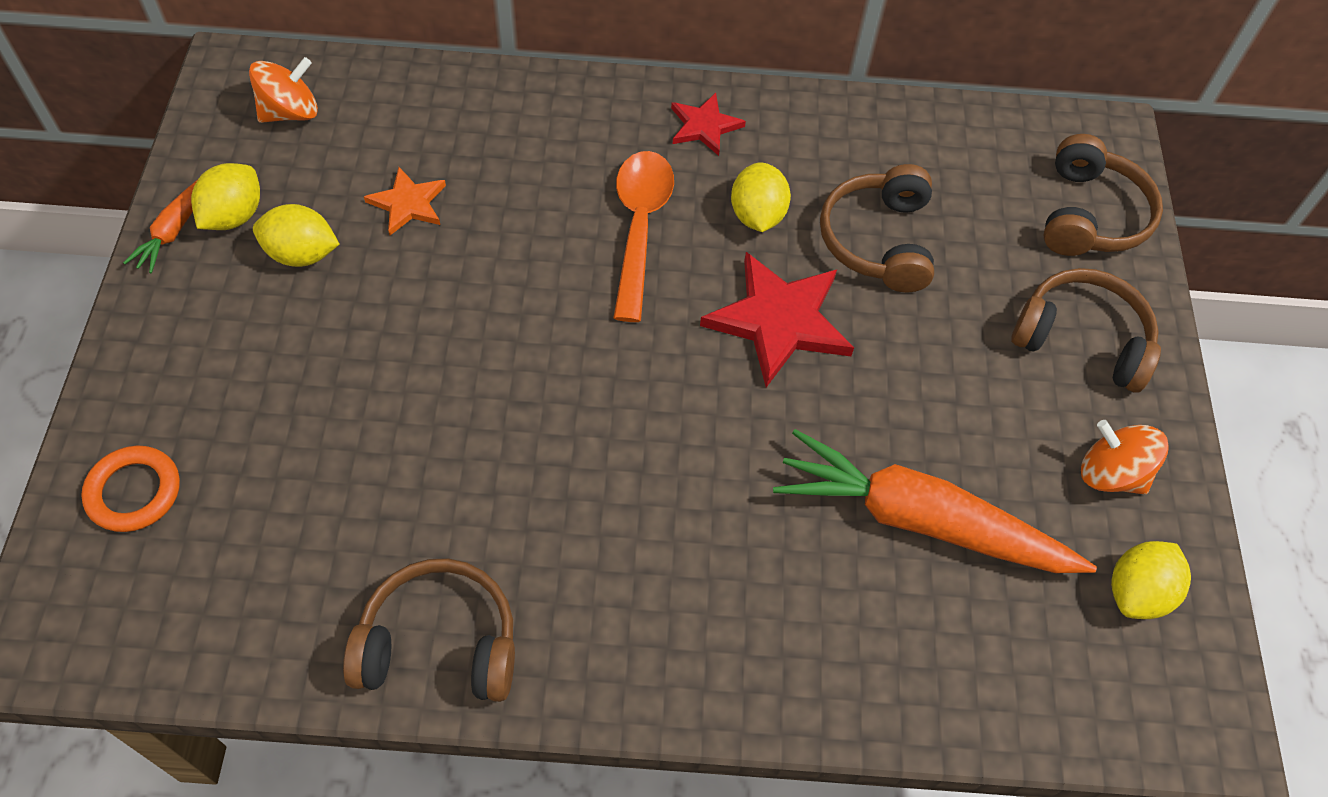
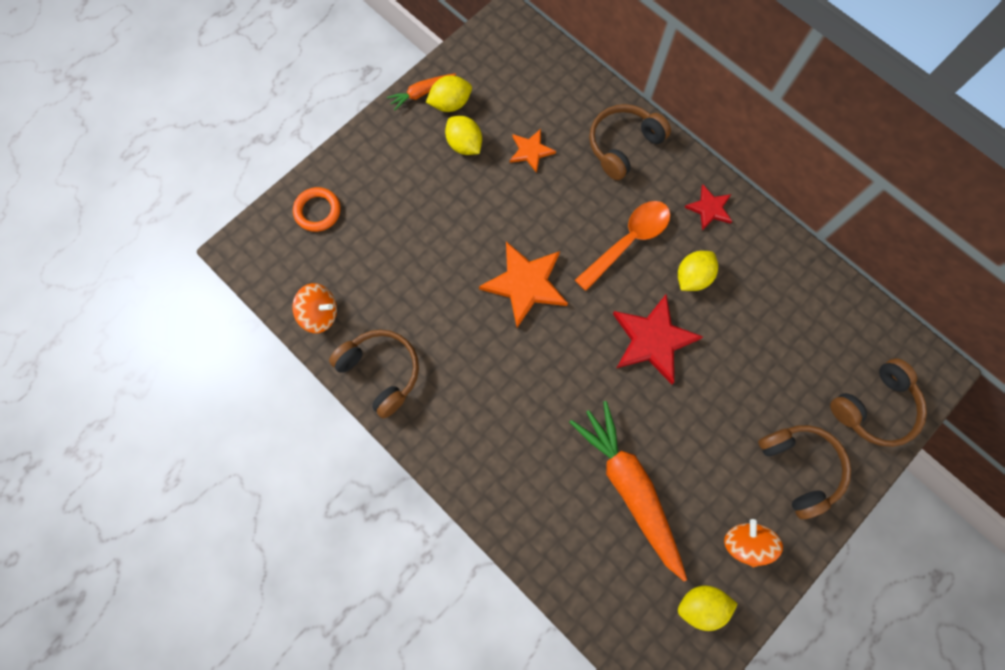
camera: 45 degrees right, 15 degrees up
orange spinning top [249,57,318,123] -> orange spinning top moved to [292,283,337,333]
brown headphones [820,164,934,292] -> brown headphones moved to [589,104,671,180]
none -> orange star [479,242,568,328]

